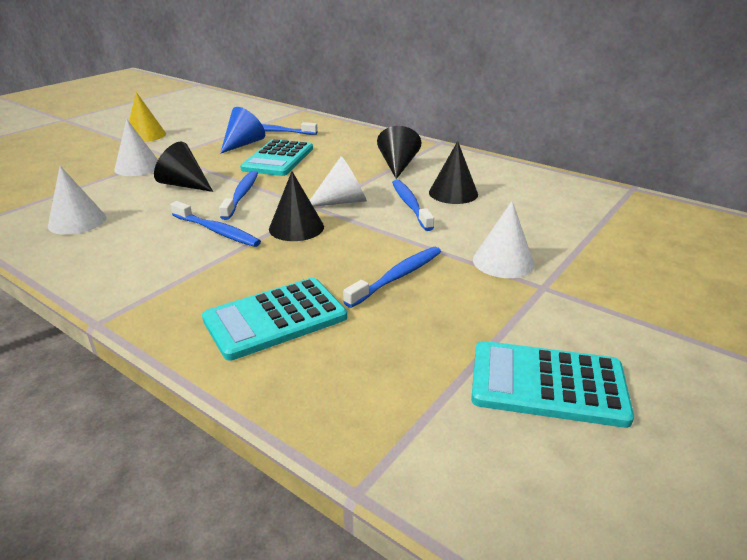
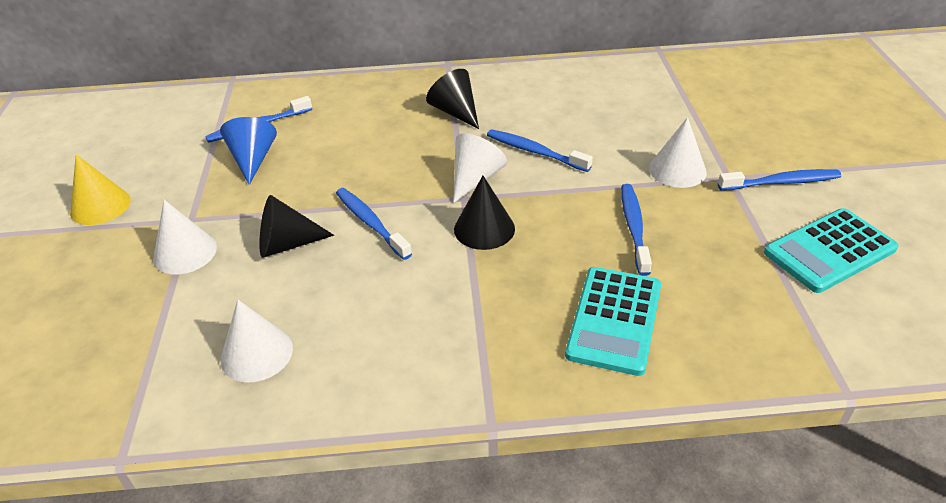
camera: 40 degrees left, 10 degrees up
blue toothbrush [170,201,261,247] -> blue toothbrush moved to [718,169,841,191]
turquoise calculator [240,139,313,176] -> none
black cone [429,141,478,204] -> none

